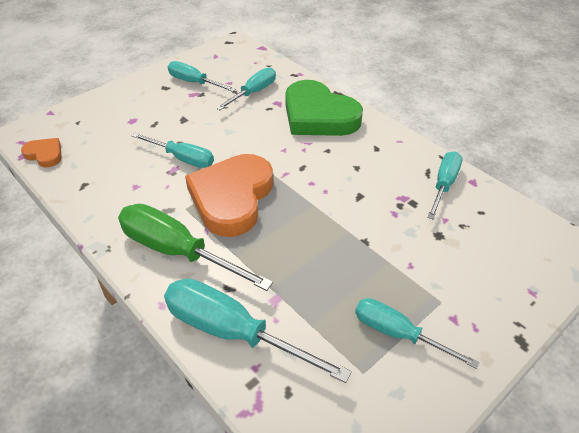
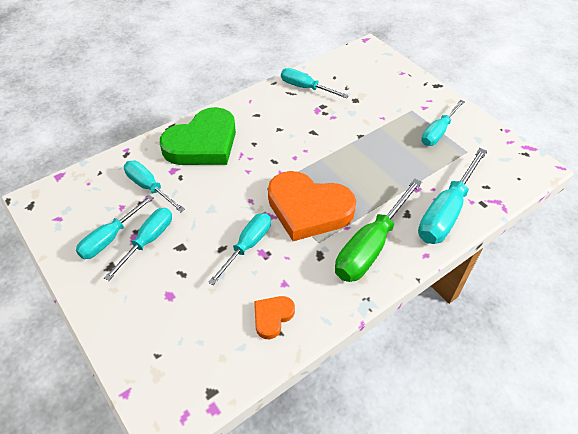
camera: 85 degrees left, 5 degrees up
orange heart [21,138,62,167] -> orange heart moved to [254,296,295,339]
none -> turquoise screwdriver [104,208,172,281]

